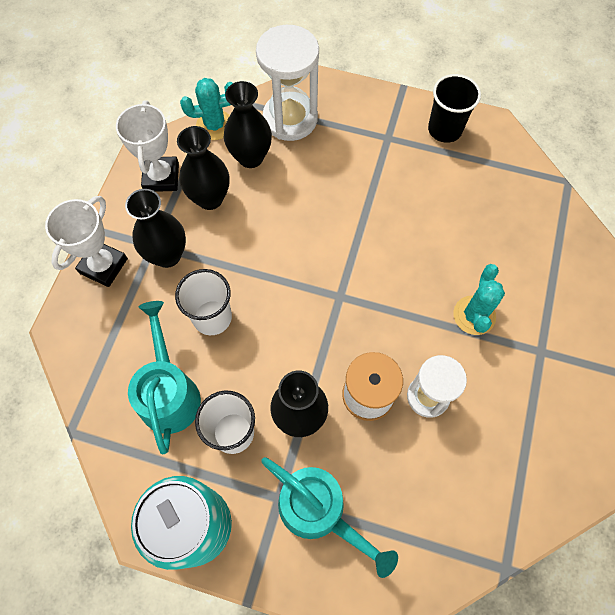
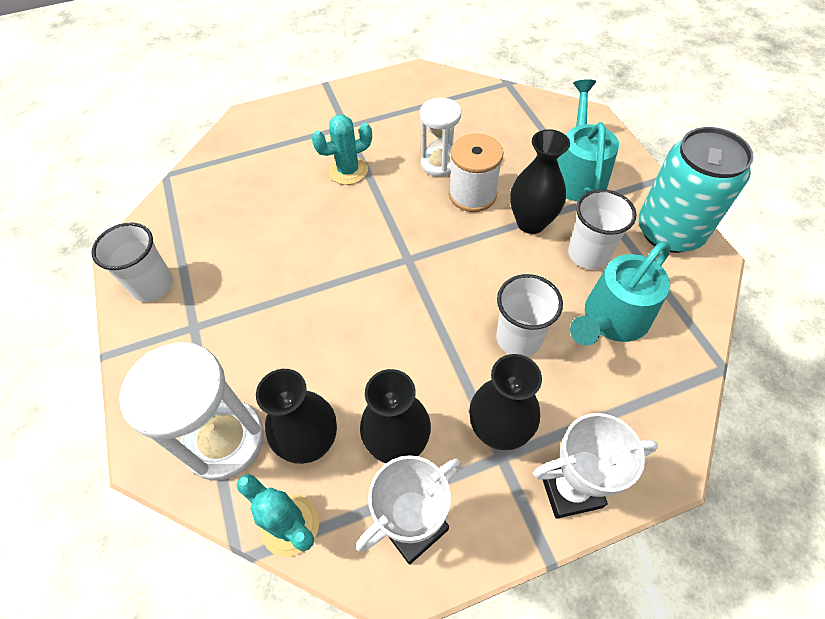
camera: 125 degrees left, 10 degrees down
black cup [428,74,481,143] -> white cup [91,223,173,302]

